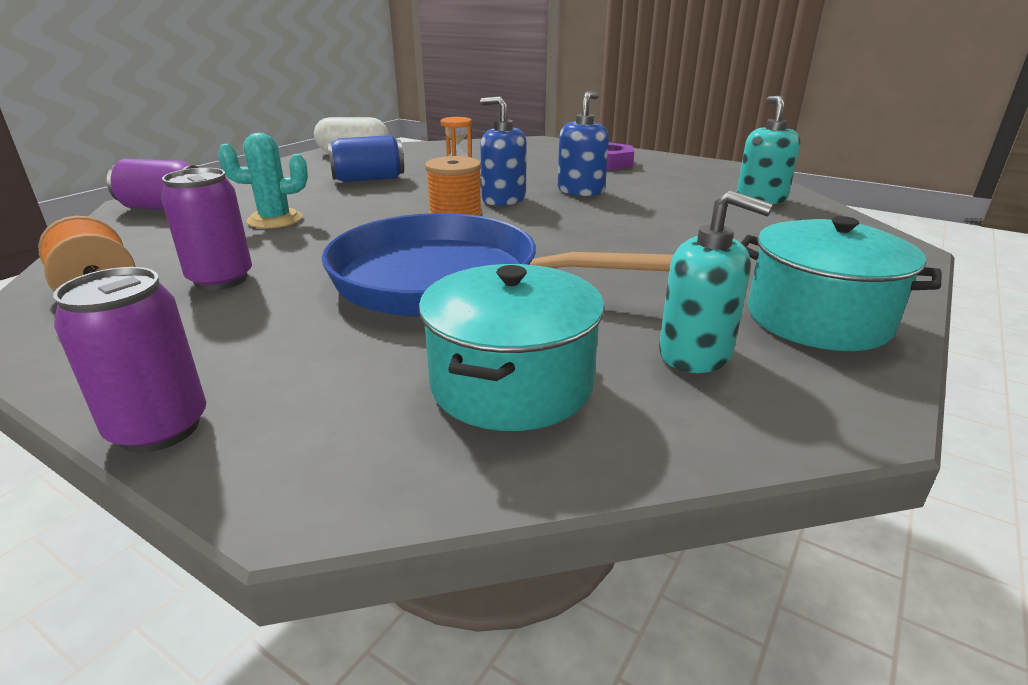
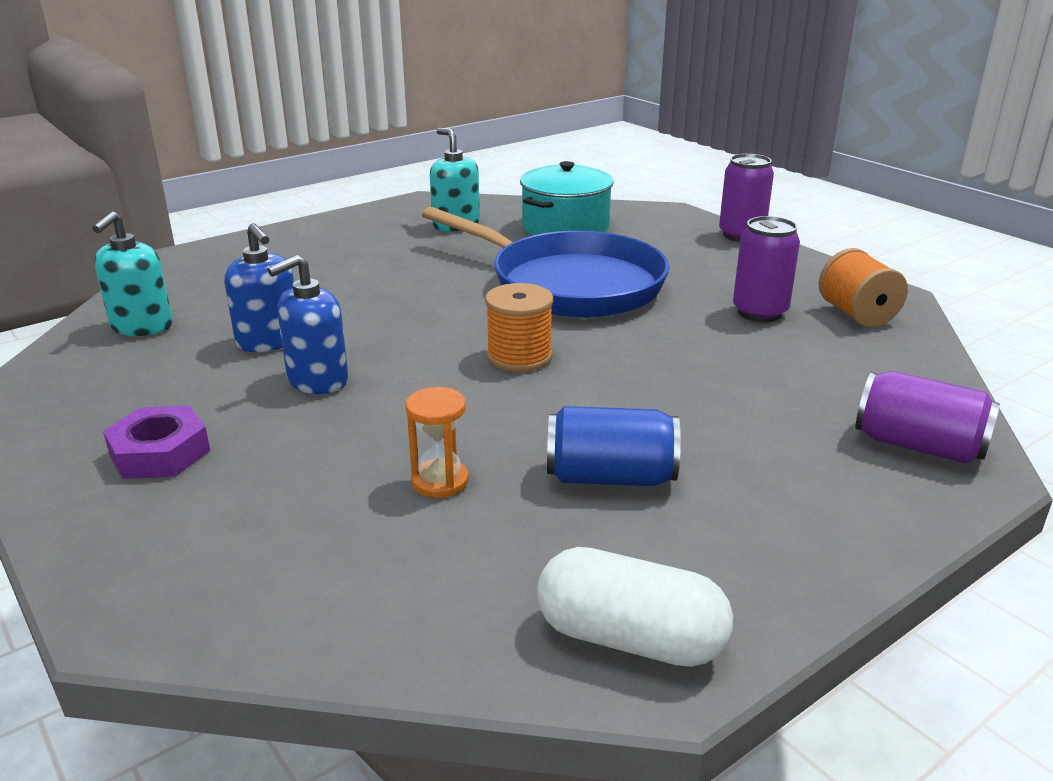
camera: 160 degrees left, 0 degrees up
turquoise cactus [218,133,308,229] -> none
blue soap dispenser [480,96,527,206] -> blue soap dispenser moved to [224,223,294,352]
turquoise pot [741,216,941,351] -> none

